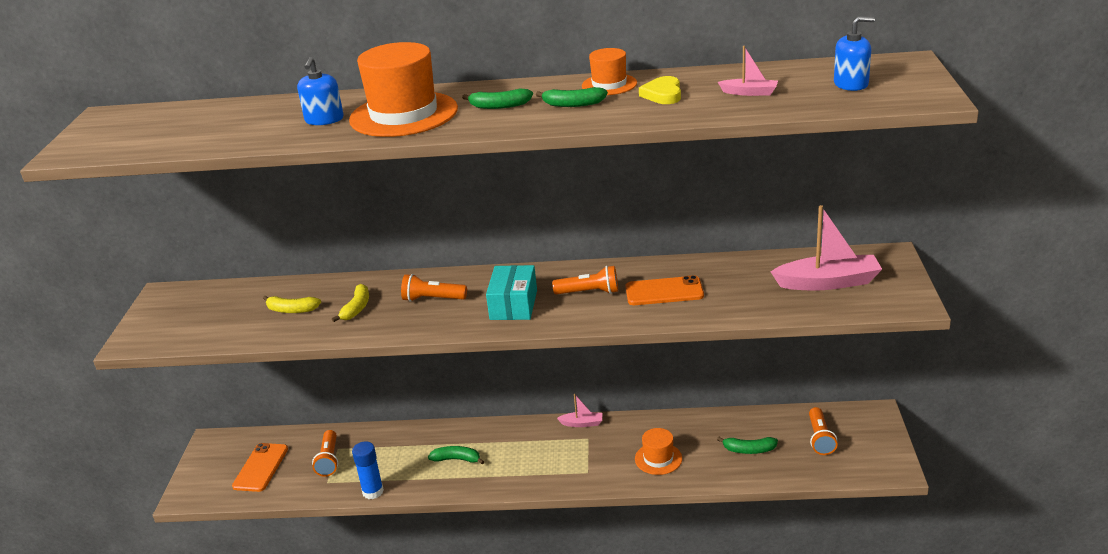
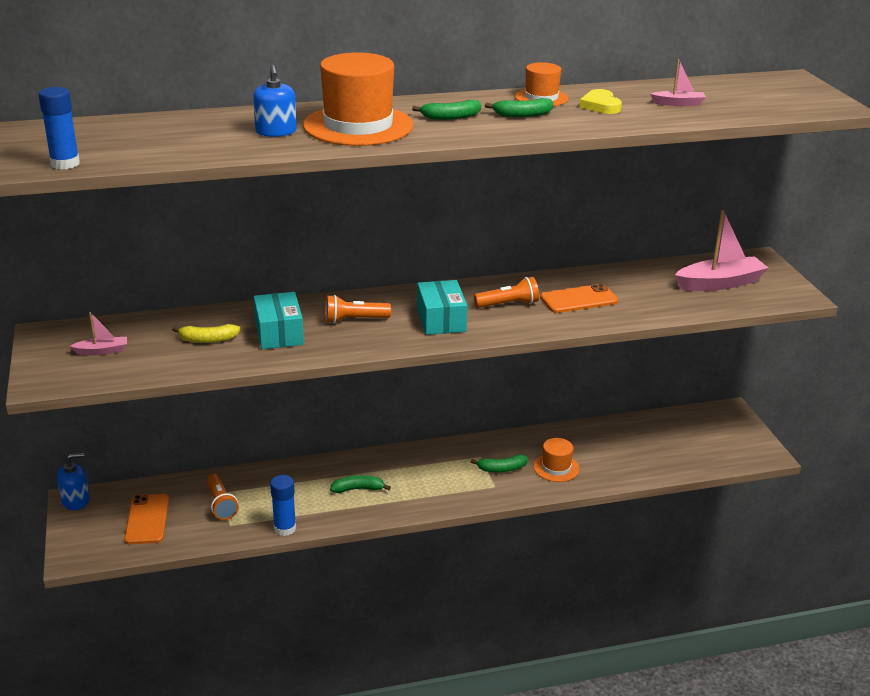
camera: 20 degrees left, 0 degrees up
yellow banana [332,284,369,322] -> turquoise box [254,292,304,349]
pink boat [557,394,602,427] -> pink boat moved to [70,312,127,355]
green banana [717,437,778,454] -> green banana moved to [471,454,528,472]
orange flashlight [809,407,838,455] -> none
blue soap dispenser [834,16,875,91] -> blue soap dispenser moved to [57,453,90,510]
none -> blue glue stick [38,87,80,170]

